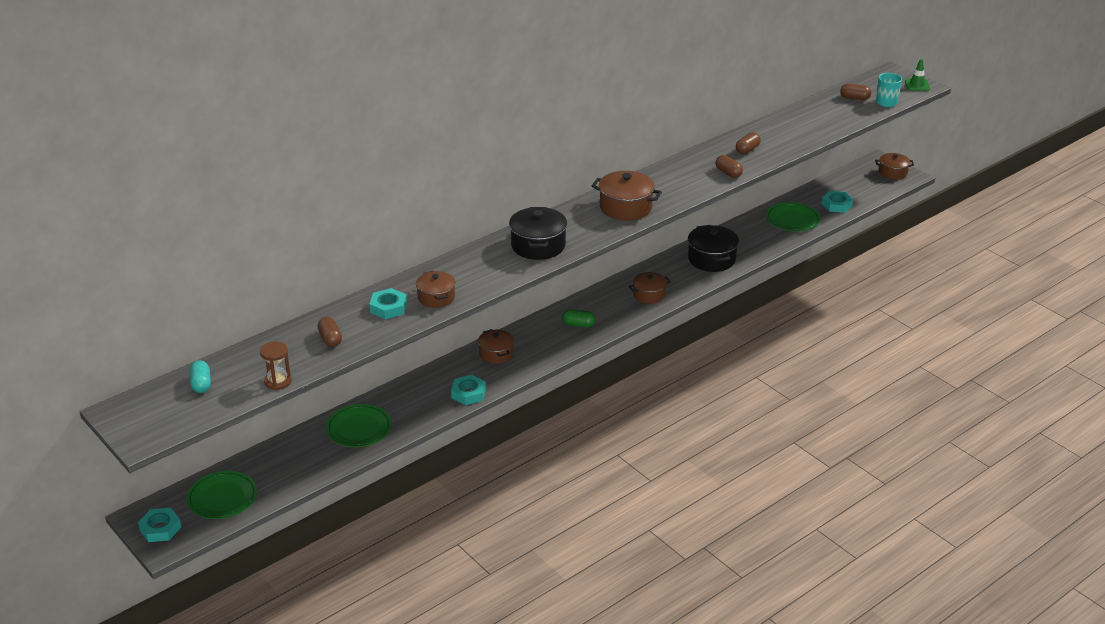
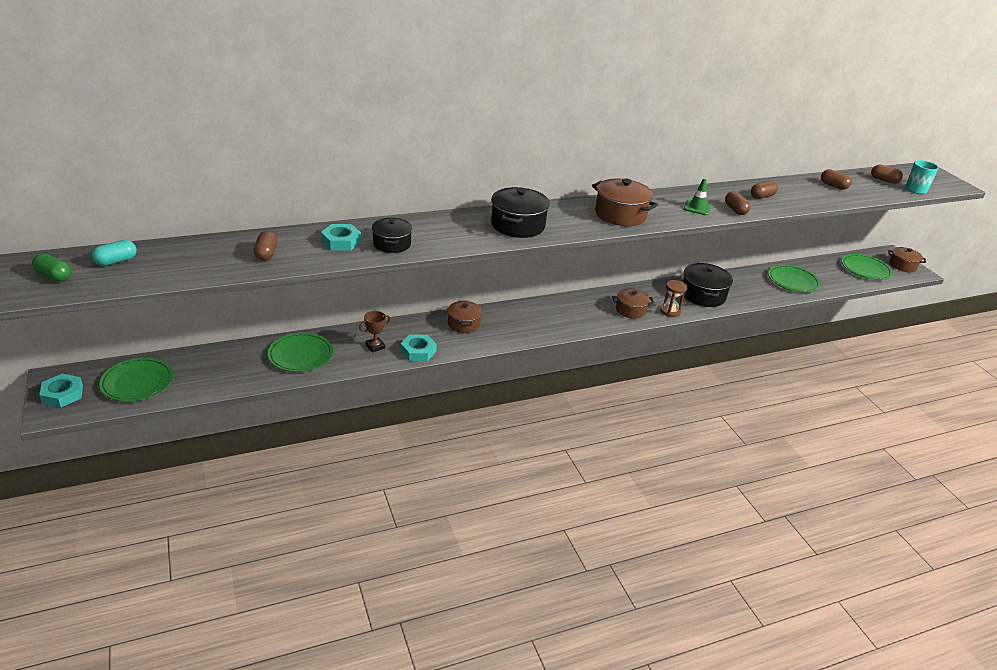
camera: 15 degrees right, 0 degrees up
turquoise capsule [190,360,211,393] -> turquoise capsule turned 45 degrees clockwise [92,240,137,266]
brown hourglass [260,341,292,390] -> brown hourglass moved to [660,280,687,317]
brown pot [416,271,456,308] -> black pot [372,218,412,253]
green capsule [562,309,595,328] -> green capsule moved to [32,253,71,282]
turquoise nut [822,191,853,213] -> none
green traffic cone [905,59,930,91] -> green traffic cone moved to [684,179,711,215]
none -> brown trophy [359,311,391,353]
none -> brown capsule [821,169,852,190]
none -> green plate [842,254,893,280]

